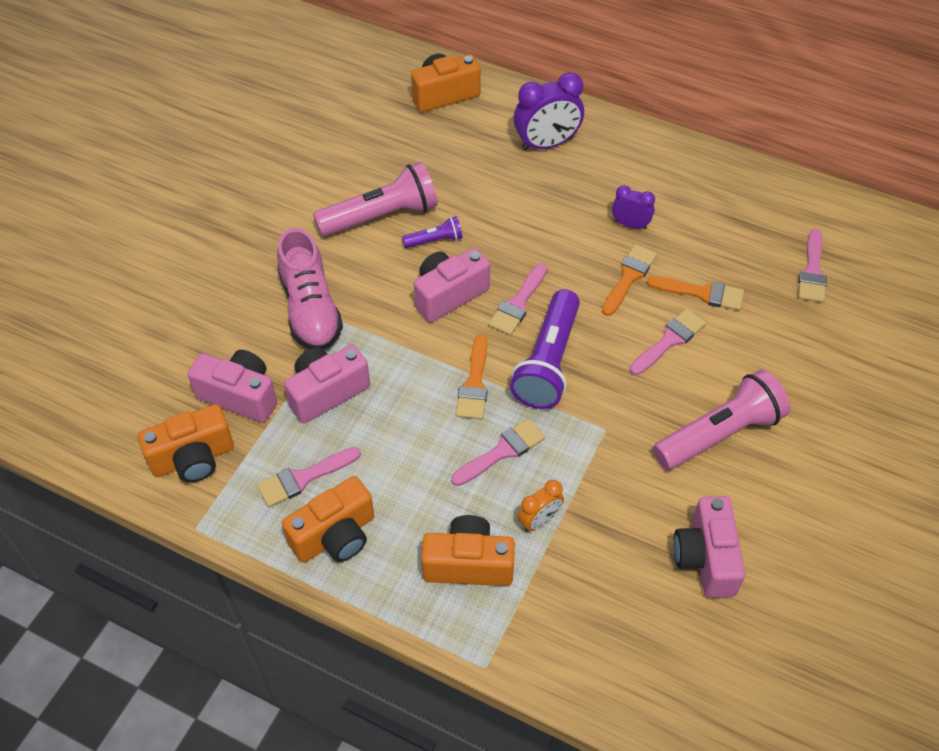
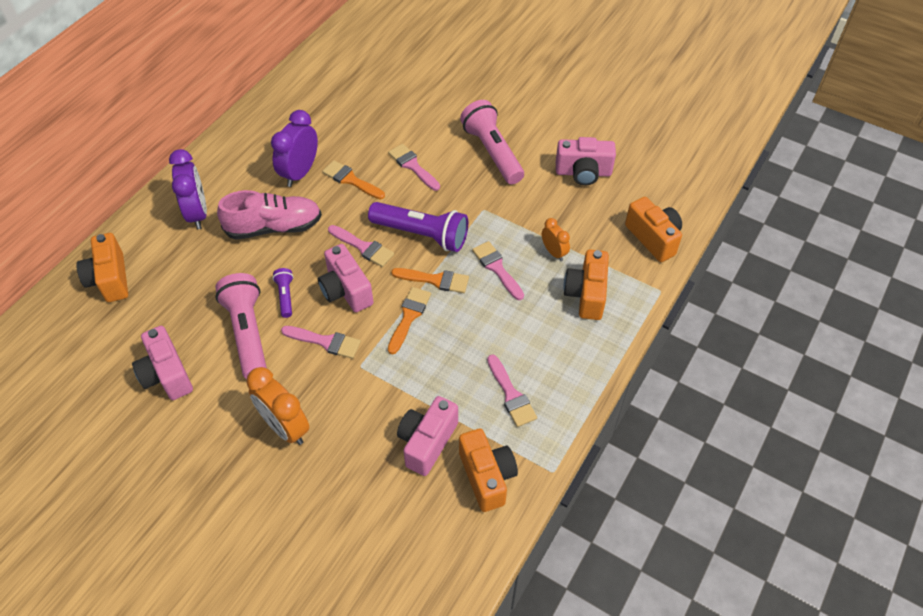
camera: 85 degrees left, 0 degrees up
pink shoe [277,228,343,350] -> pink shoe moved to [217,190,322,240]
orange camera [282,476,374,563] -> orange camera moved to [625,197,682,262]
pink camera [284,345,370,423] -> pink camera moved to [132,326,193,400]
purple clock [612,185,655,229] -> purple clock [271,110,318,187], size x1.77
orange brush [647,276,744,311] -> orange brush moved to [388,287,431,355]
pink brush [798,229,827,303] -> pink brush moved to [281,326,361,359]
none -> orange clock [246,367,309,445]

